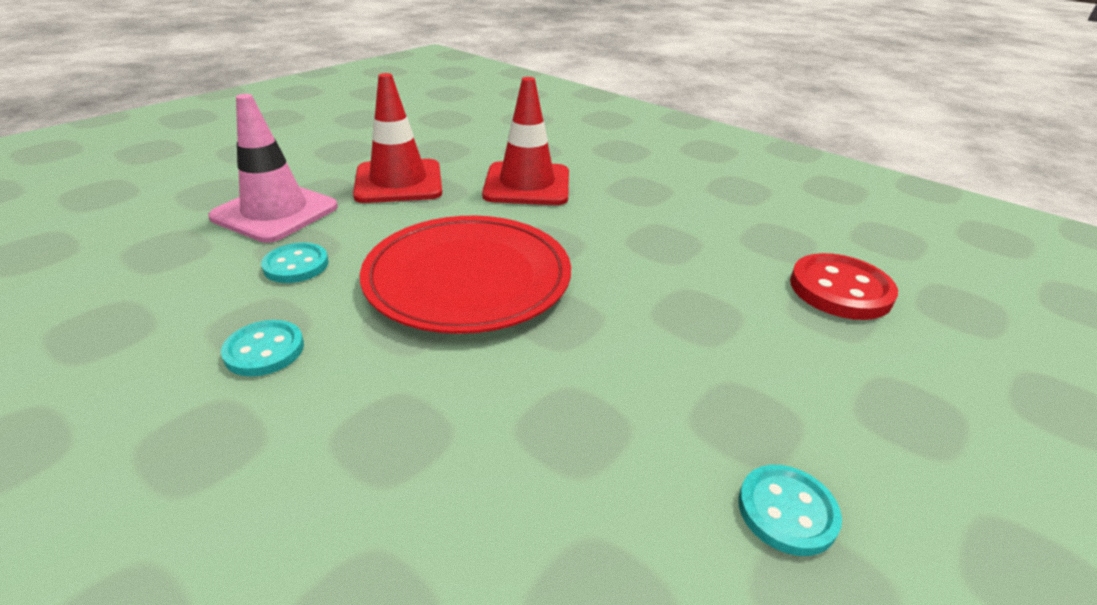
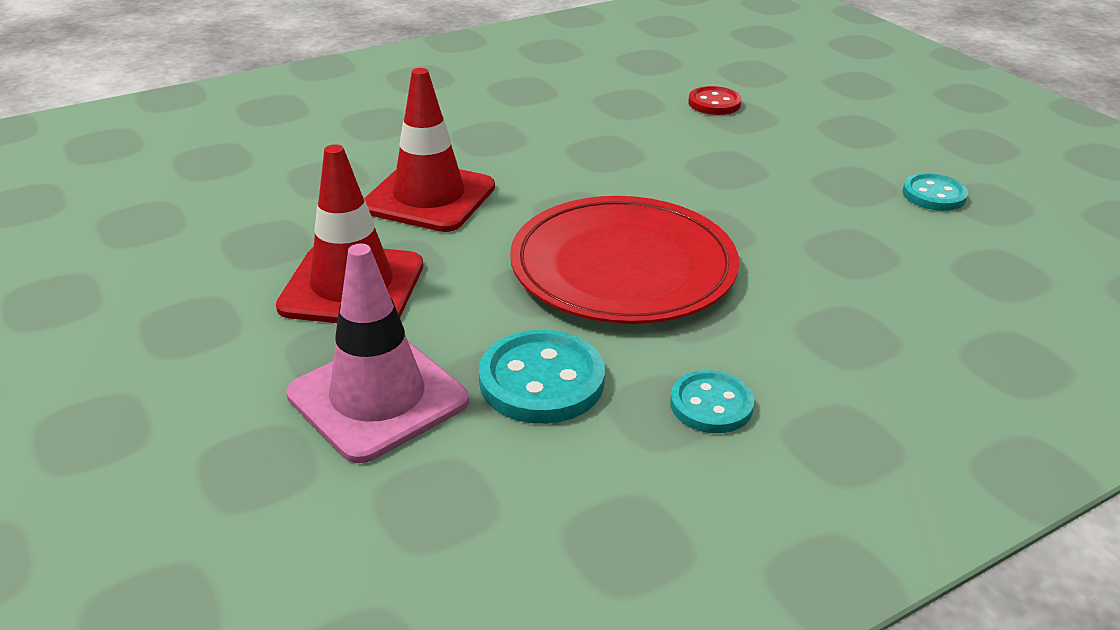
camera: 70 degrees left, 0 degrees up
turquoise button [261,243,328,283] -> turquoise button [479,330,605,424], size x1.56
red button [790,253,898,320] -> red button [688,86,742,115], size x0.64

